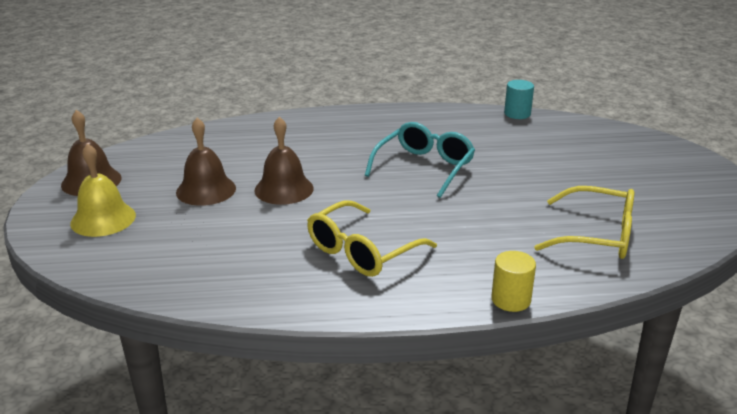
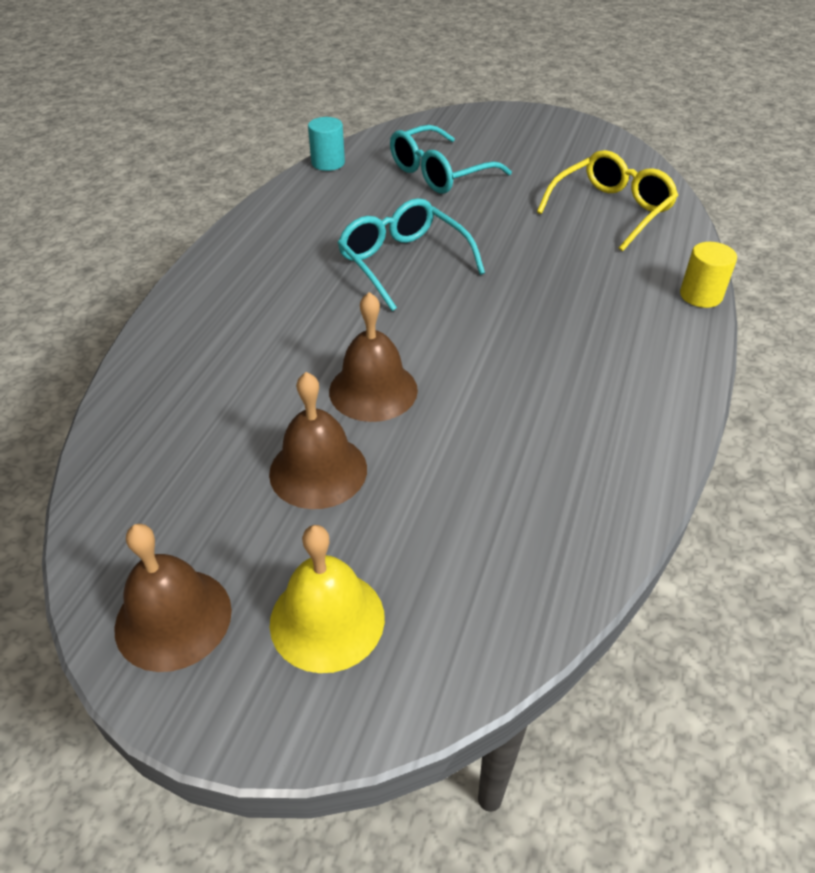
camera: 65 degrees left, 15 degrees up
yellow glasses [307,200,437,277] -> none
none -> turquoise glasses [390,125,512,193]

